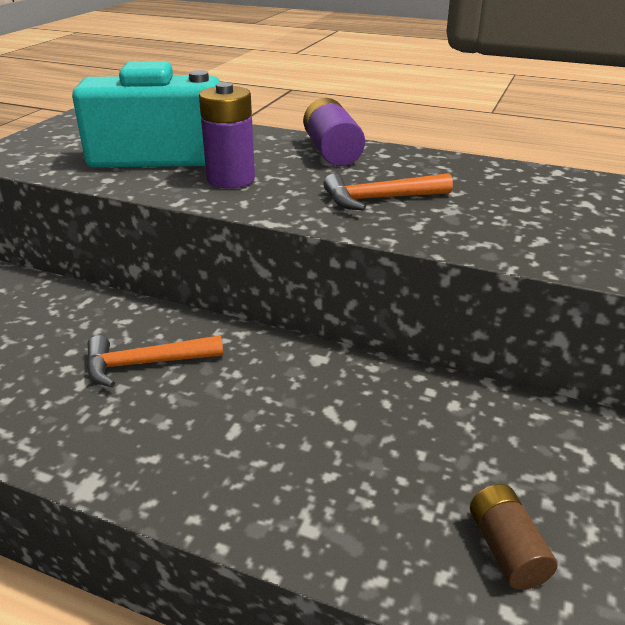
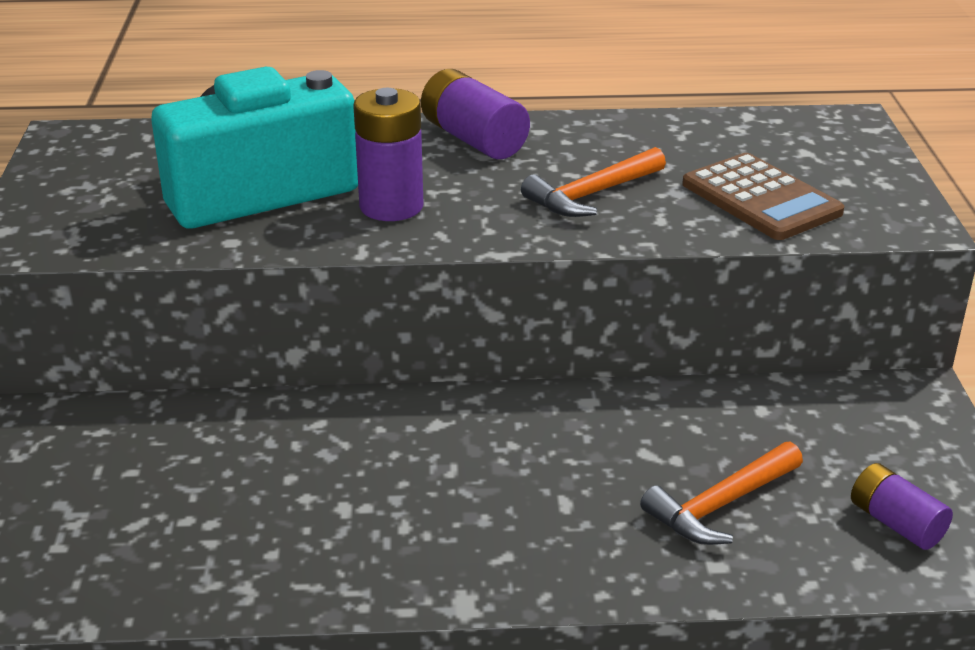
camera: 25 degrees left, 0 degrees up
orange hammer [87,335,223,387] -> orange hammer moved to [640,442,803,545]
brown battery [470,484,558,590] -> purple battery [851,463,953,550]
none -> brown calculator [682,153,844,240]

